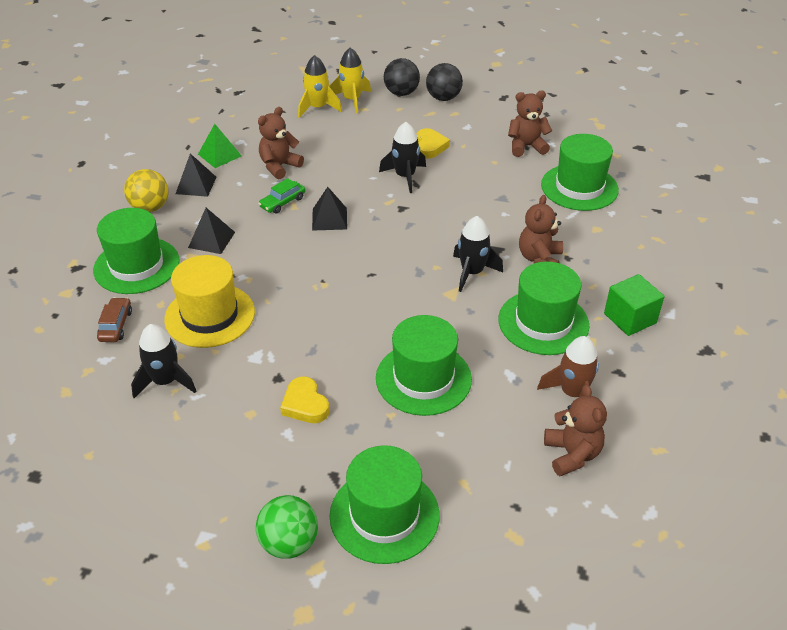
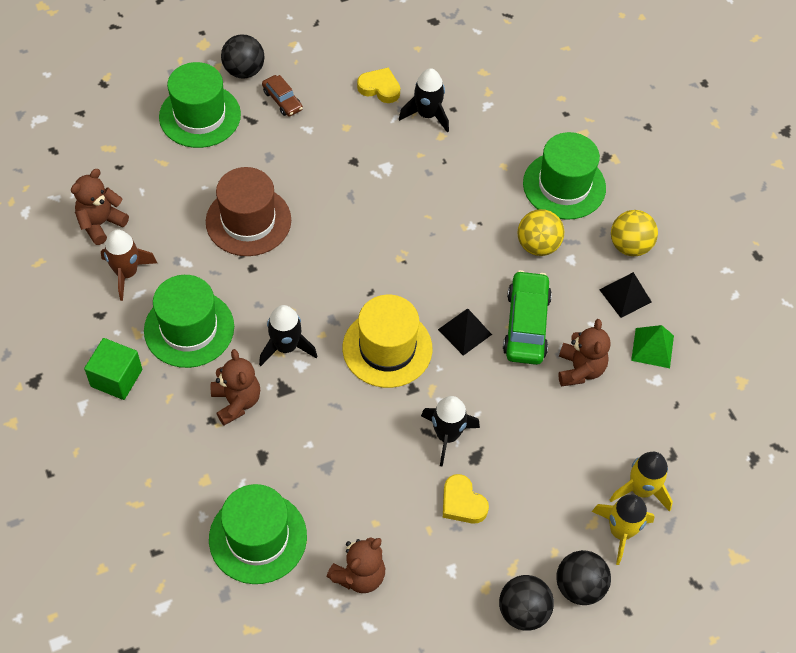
camera: 140 degrees right, 15 degrees up
brown car [97,297,132,342] -> brown car moved to [262,75,303,117]
yellow hat [164,255,255,348] -> yellow hat moved to [343,295,432,388]
black pyramid [188,208,235,254] -> yellow ball [517,209,564,256]
green ball [256,495,318,559] -> black ball [221,34,265,78]
green car [258,178,305,214] -> green car [503,270,552,365], size x1.80
yellow heart [280,376,329,423] -> yellow heart moved to [357,67,400,103]
green hat [376,315,472,416] -> brown hat [206,167,291,256]
brown teddy bear [544,384,607,476] -> brown teddy bear turned 90 degrees clockwise [71,169,129,245]

